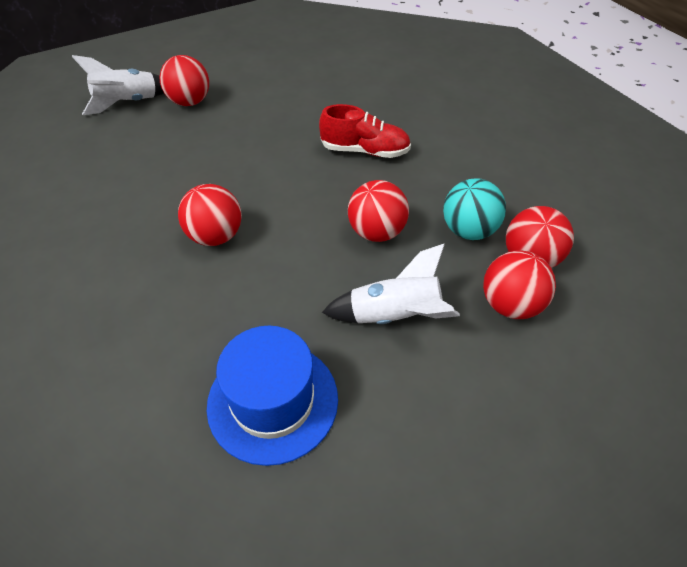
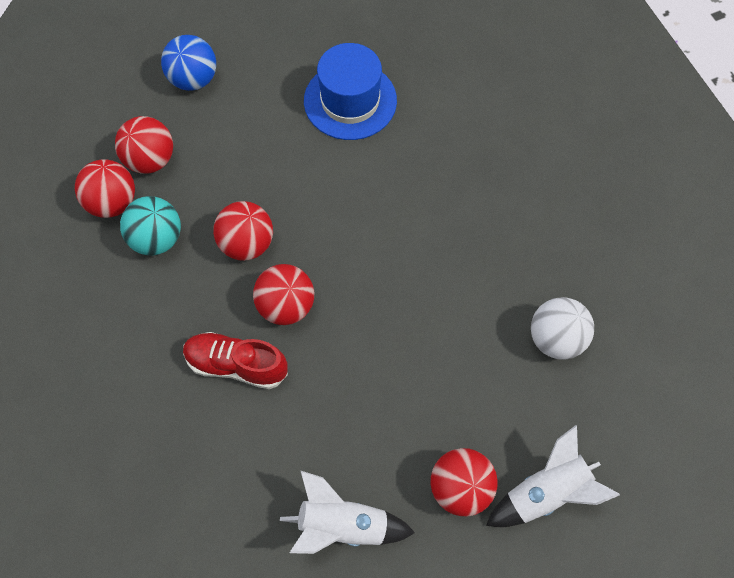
camera: 175 degrees left, 15 degrees up
red ball [178,184,242,246] -> red ball moved to [253,264,314,325]
white rocket [321,244,460,324] -> white rocket moved to [280,470,415,554]
none -> blue ball [161,35,216,91]
none -> white ball [531,297,594,360]

